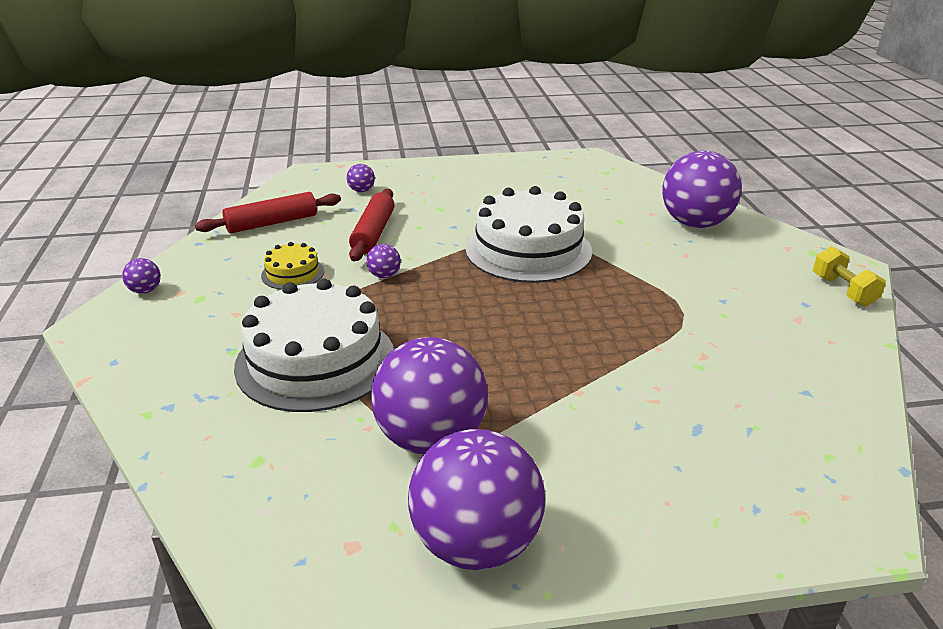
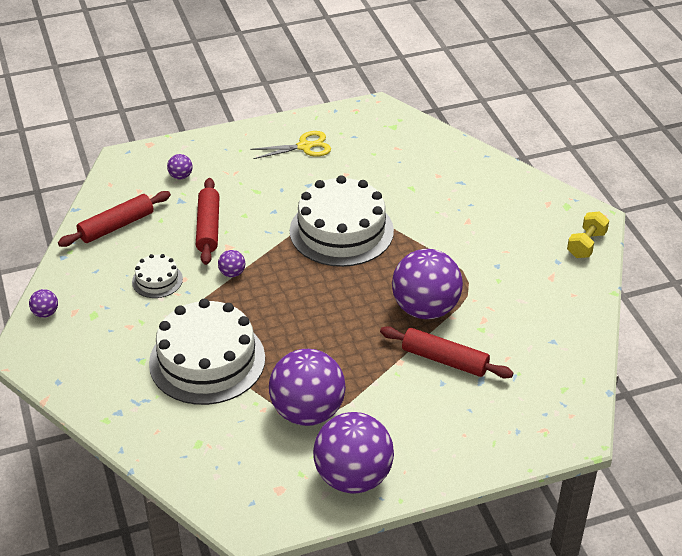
camera: 10 degrees left, 10 degrees up
yellow cake [261,242,324,290] -> white cake [132,254,183,298]
purple ball [662,151,742,228] -> purple ball moved to [392,249,463,319]
yellow dumbbell [813,246,886,306] -> yellow dumbbell turned 60 degrees clockwise [567,211,609,258]
none -> yellow scissors [250,131,331,159]
none -> red rolling pin [380,326,513,378]

